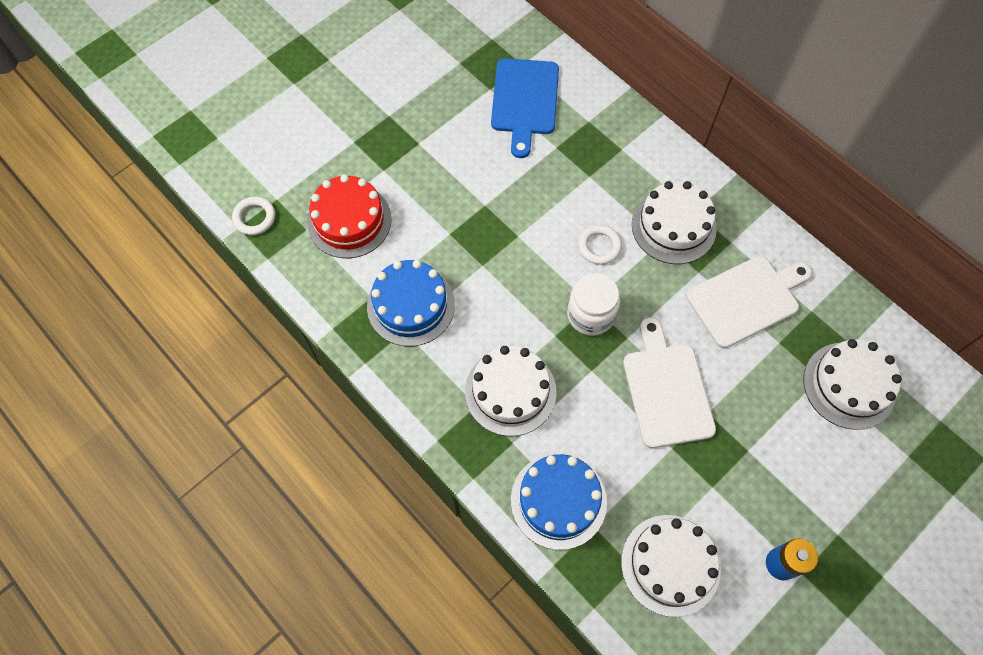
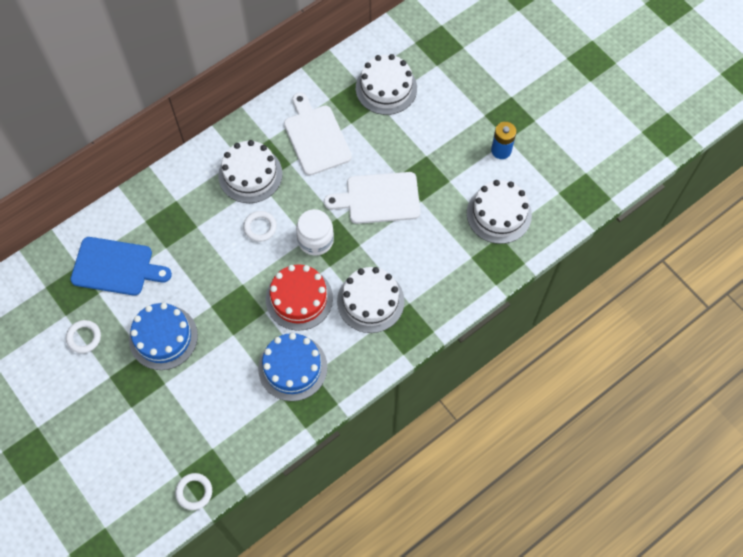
camera: 85 degrees left, 0 degrees up
red cake [307,174,392,258] -> red cake moved to [266,264,333,331]
blue cake [511,454,607,550] -> blue cake moved to [129,303,198,370]
none -> white ring [66,320,101,353]

